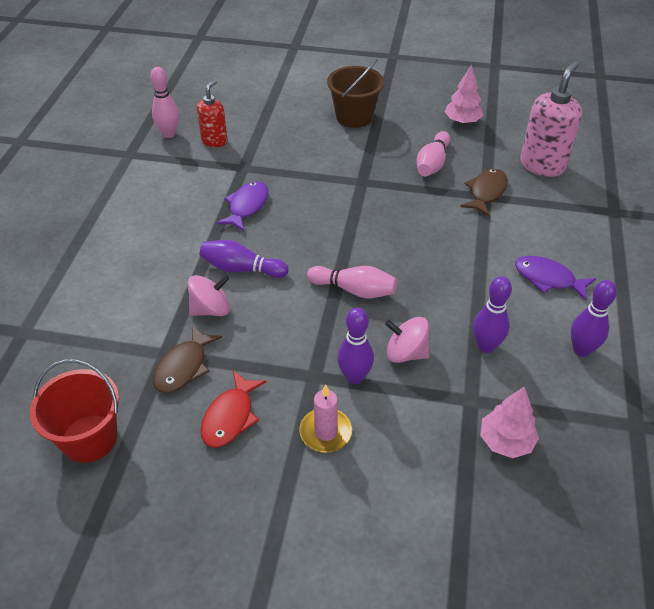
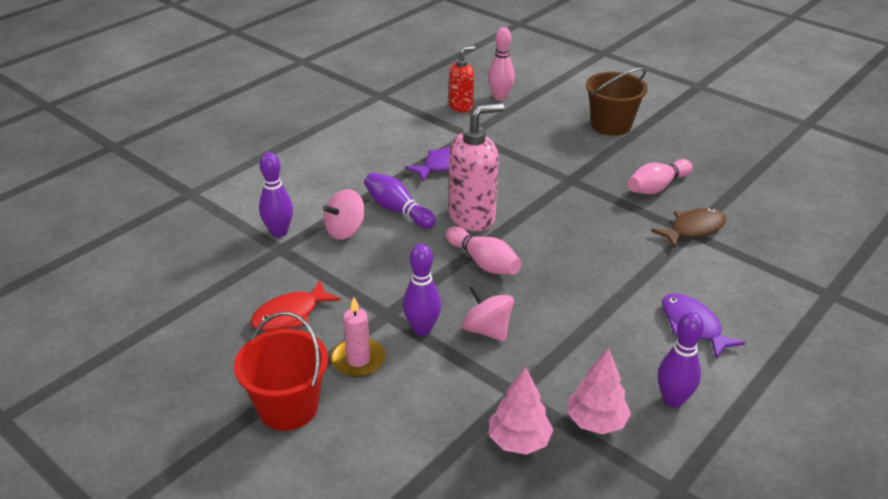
camera: 30 degrees right, 10 degrees down
red bucket [30,359,119,463] -> red bucket moved to [234,312,328,431]
pink bowling pin [150,67,179,138] -> pink bowling pin moved to [488,27,515,101]
brown fish [153,325,222,393] -> none
pink spinning top [188,275,230,316] -> pink spinning top turned 135 degrees clockwise [323,189,365,240]
pink tree [444,64,483,124] -> pink tree moved to [567,348,631,434]
purple bowling pin [473,276,512,353] -> purple bowling pin moved to [259,152,293,238]
pink soap dispenser [520,61,582,177] -> pink soap dispenser moved to [449,103,504,231]

